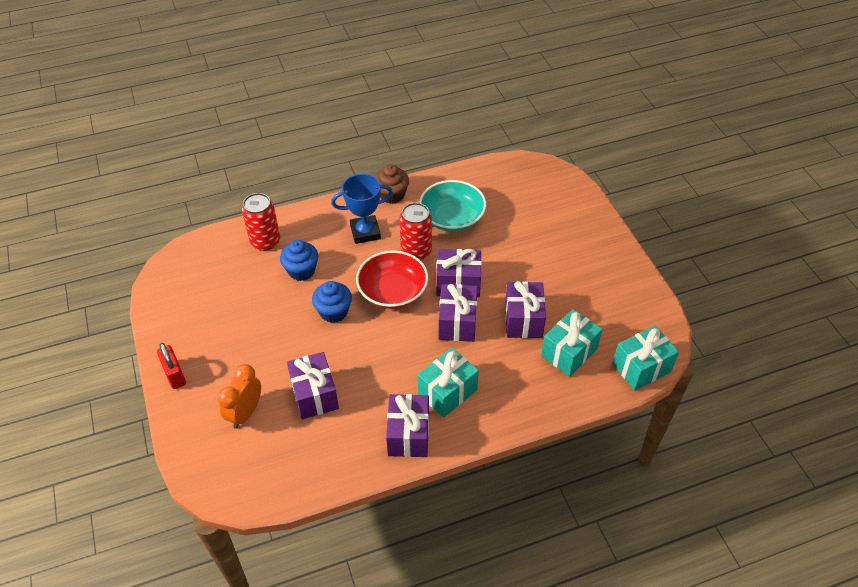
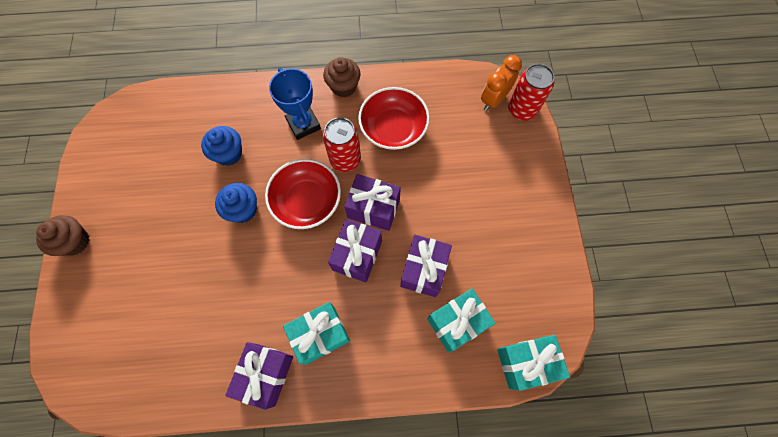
camera: 15 degrees right, 20 degrees up
red padlock [157,343,186,389] -> brown cupcake [36,215,89,256]
orange clock [217,364,261,429] -> orange clock moved to [481,55,522,111]
red can [242,193,280,251] -> red can moved to [508,64,554,121]
purple gift [287,352,339,419] -> none
blue trophy [331,174,393,244] -> blue trophy turned 60 degrees clockwise [269,68,321,140]
turquoise bowl [419,180,486,232] -> red bowl [358,87,430,150]

